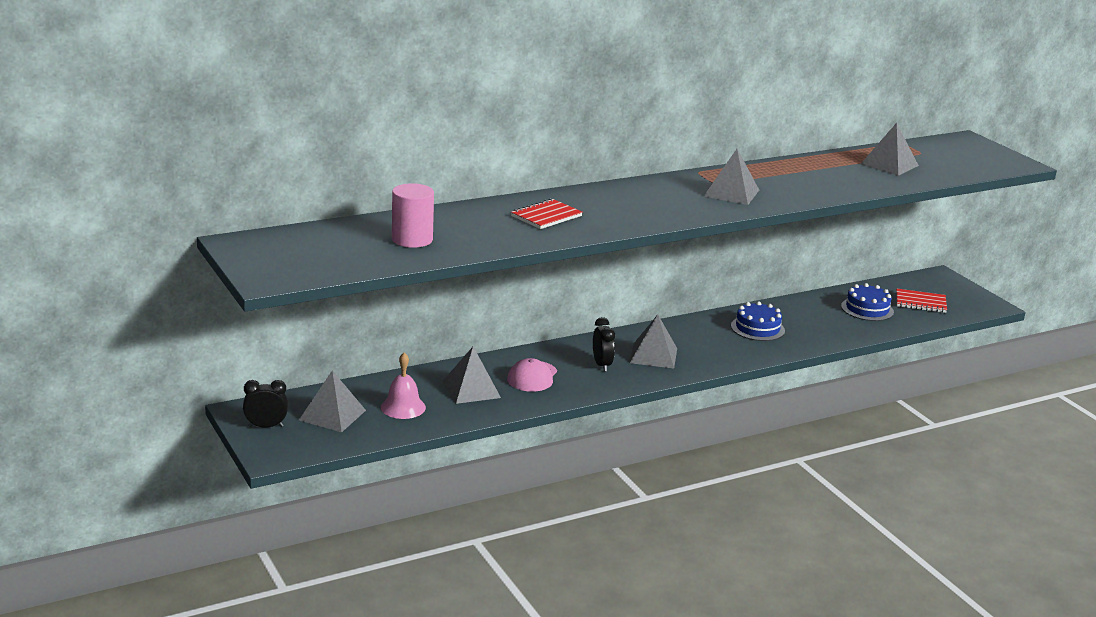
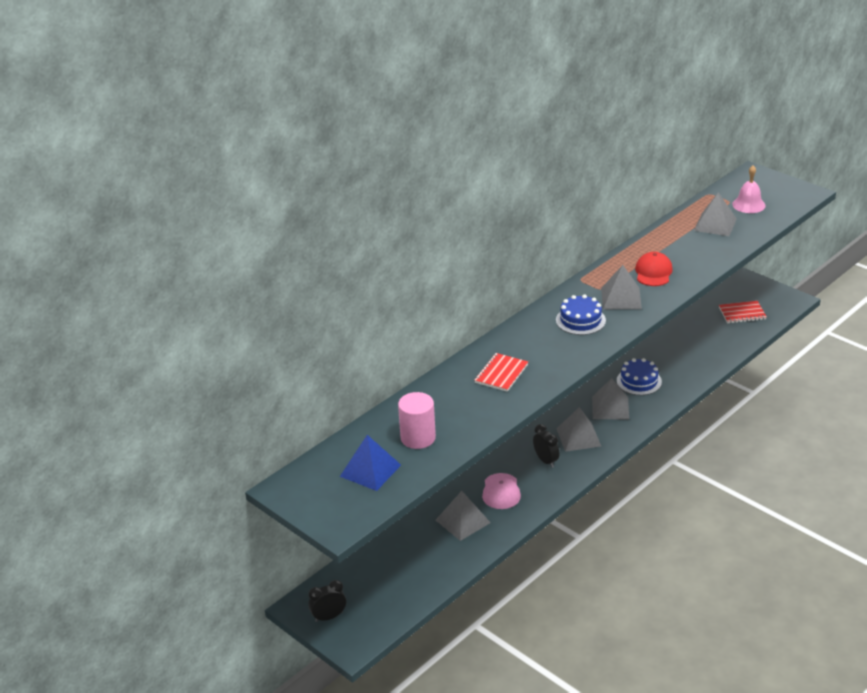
camera: 15 degrees left, 10 degrees up
grey pyramid [299,370,366,432] -> grey pyramid moved to [592,378,629,420]
pink bell [381,353,426,419] -> pink bell moved to [732,166,766,213]
blue cake [841,283,894,321] -> blue cake moved to [556,295,606,335]
none -> blue pyramid [340,435,401,491]
none -> red cap [635,252,673,286]

